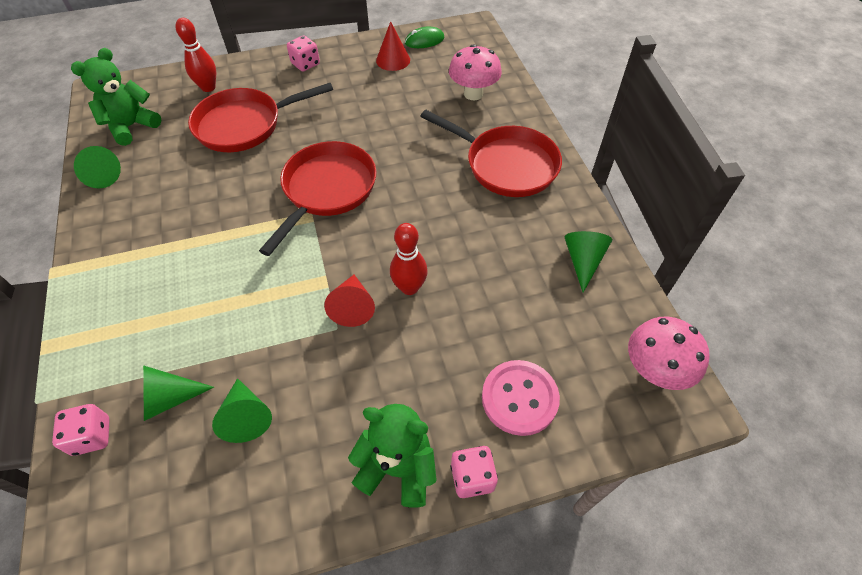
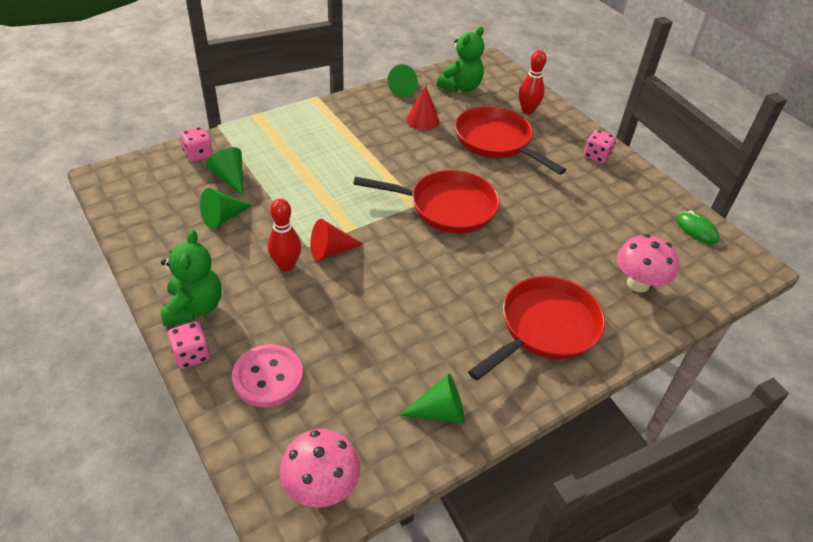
camera: 70 degrees right, 10 degrees down
green teddy bear [71,48,161,146] -> green teddy bear turned 105 degrees clockwise [437,26,484,92]
red cone [376,21,410,71] -> red cone moved to [406,85,439,130]
red bowling pin [390,223,428,295] -> red bowling pin moved to [268,199,301,271]
red pan [421,110,562,197] -> red pan turned 150 degrees counterclockwise [468,276,605,381]

